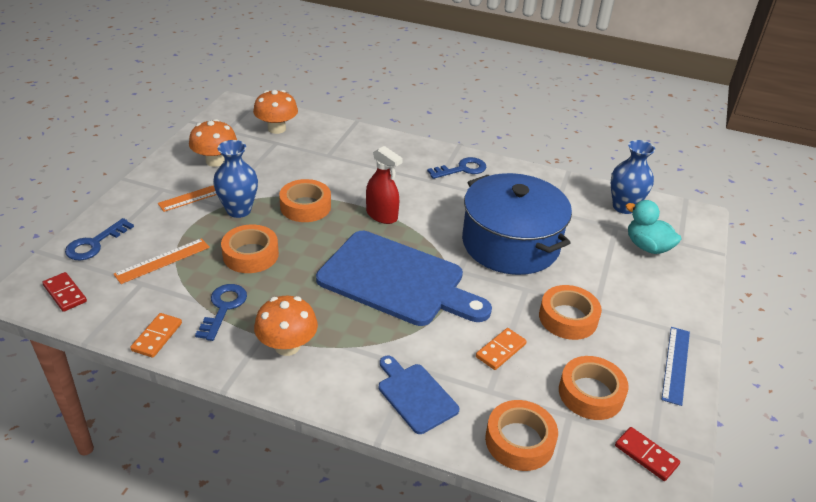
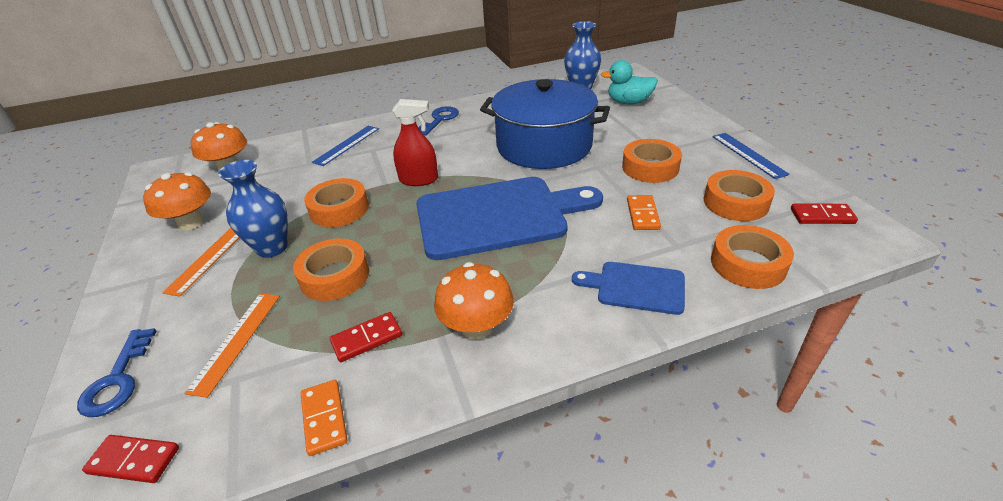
camera: 35 degrees left, 0 degrees up
blue key [195,284,247,341] -> red domino [330,312,402,362]
none -> blue ruler [312,126,379,166]

